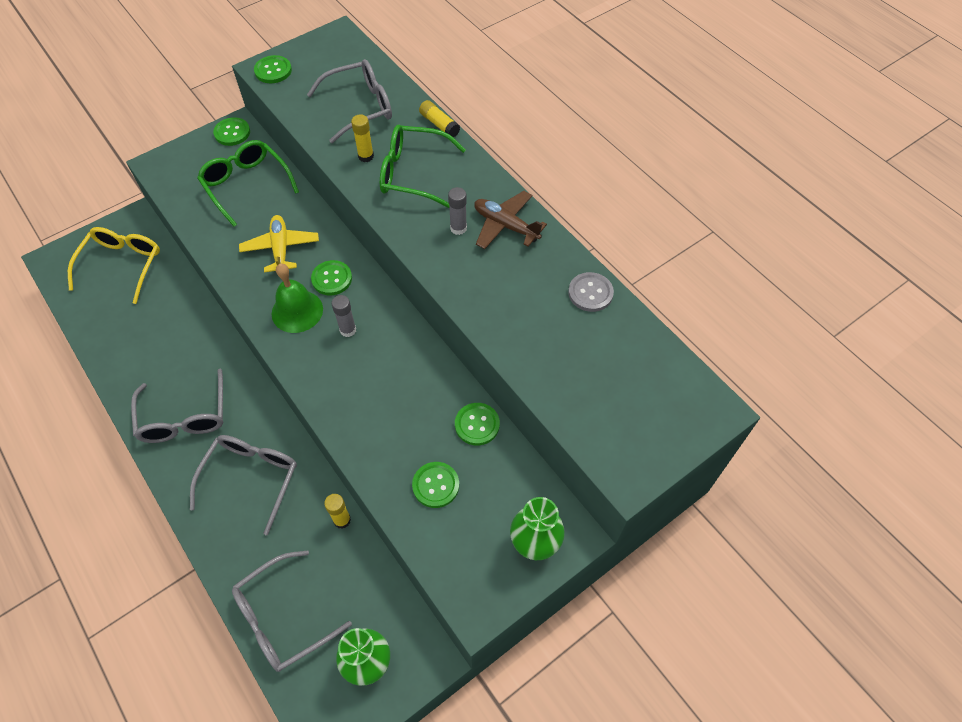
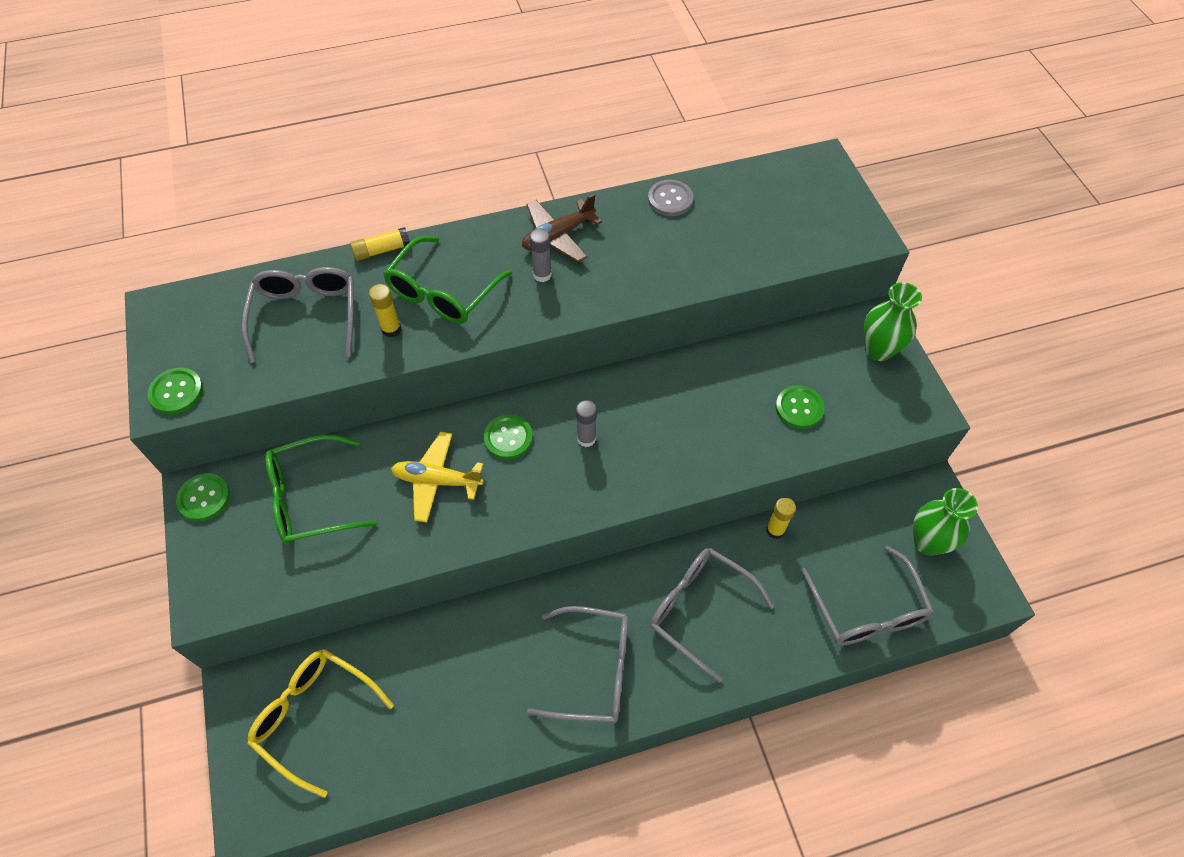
camera: 70 degrees left, 0 degrees up
green bell [272,264,323,333] -> none
green button [455,403,500,445] -> none

